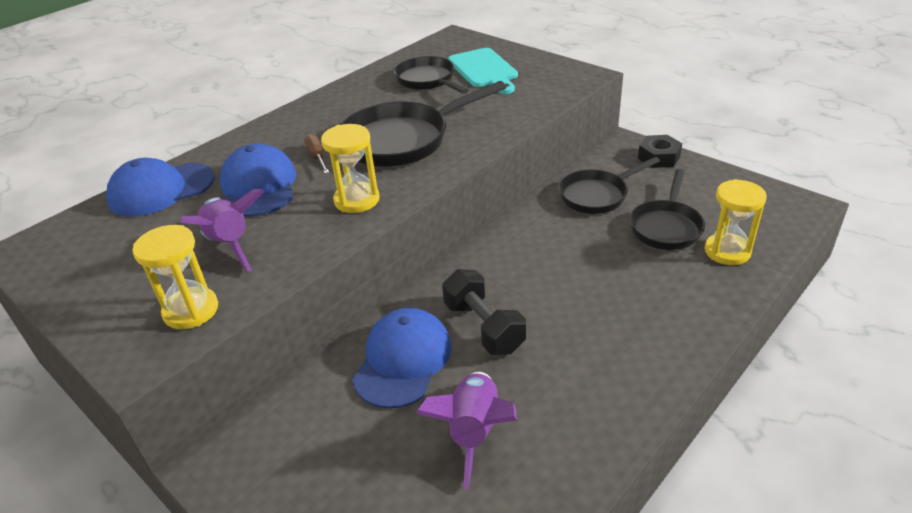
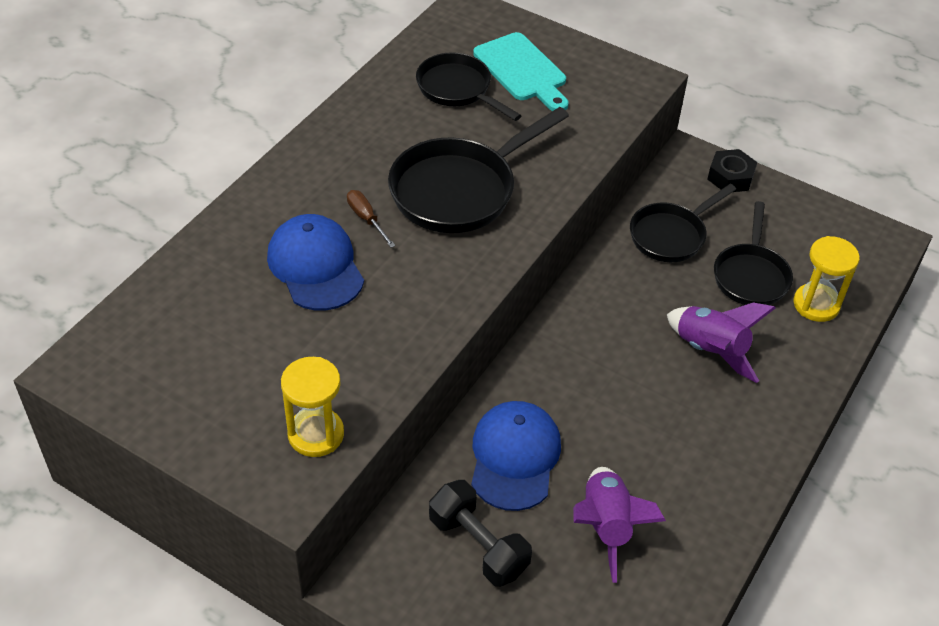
camera: 15 degrees left, 10 degrees up
blue cap [106,158,215,217] -> none
purple rocket [181,189,265,272] -> purple rocket moved to [667,303,775,383]
yellow hourglass [321,124,379,213] -> none
black dumbbell [442,269,526,355] -> black dumbbell moved to [429,480,532,587]

